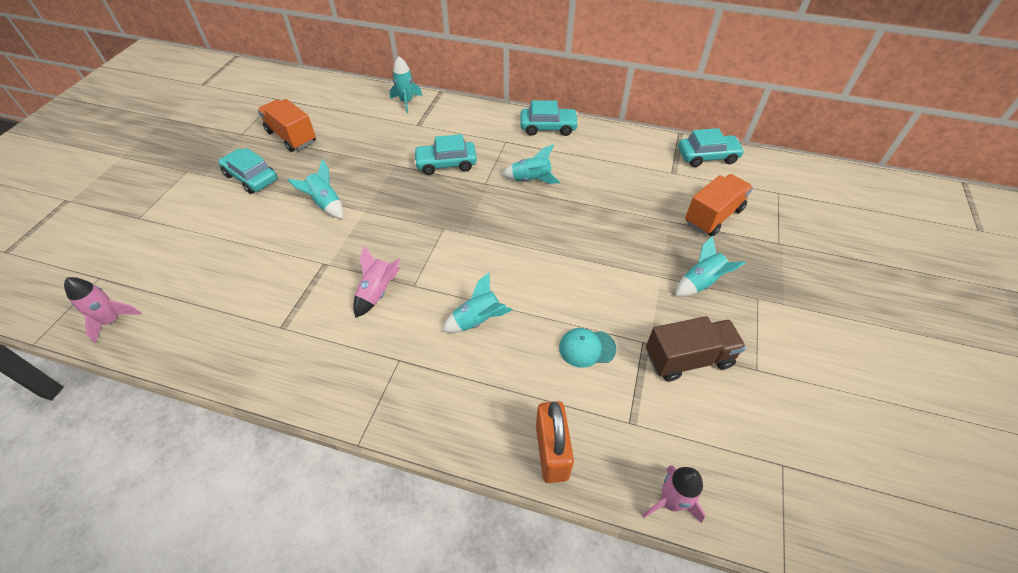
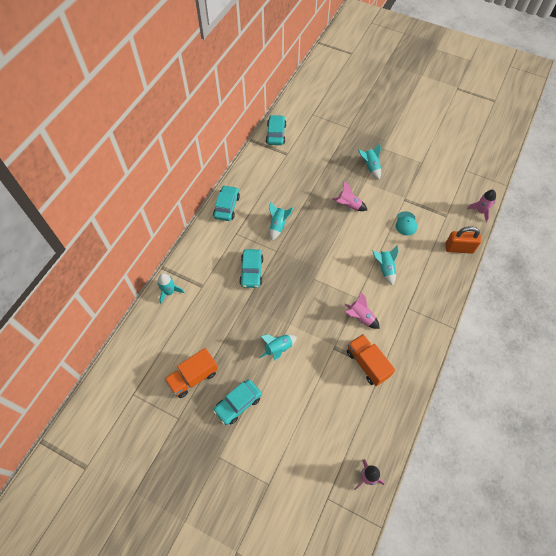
camera: 80 degrees left, 10 degrees up
brown truck [646,316,746,382] -> none
orange truck [685,174,753,236] -> orange truck moved to [347,334,395,386]
none -> pink rocket [332,182,367,211]

